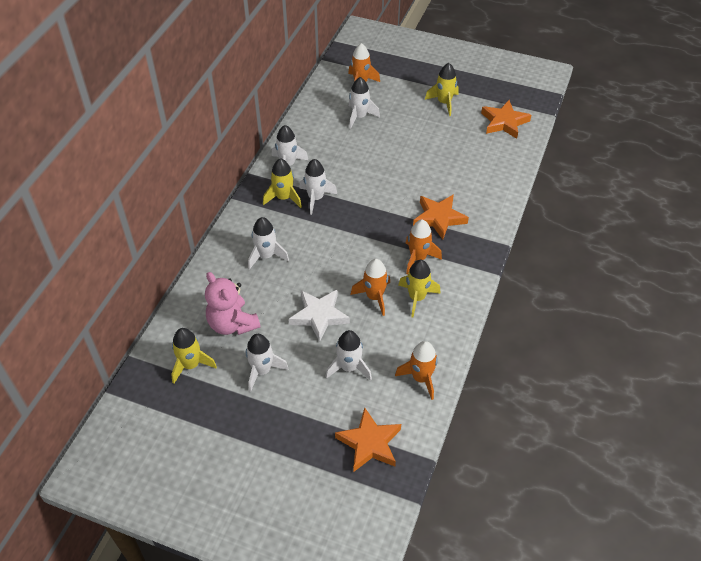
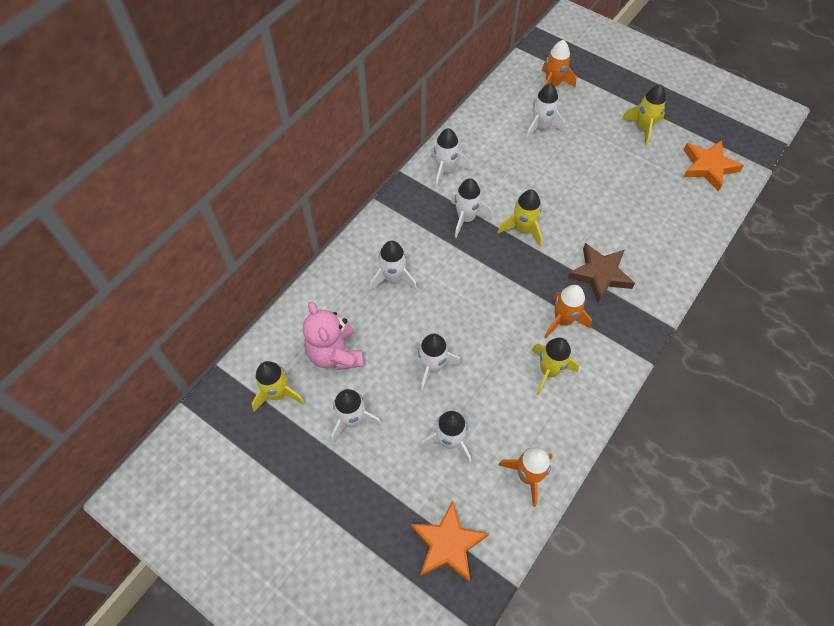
camera: 15 degrees right, 10 degrees up
yellow rocket [263,158,302,208] -> yellow rocket moved to [498,189,542,246]
white star [289,290,350,342] -> white rocket [415,334,461,392]
orange rocket [350,259,390,316] -> none
orange star [413,194,469,239] -> brown star [568,243,635,303]

